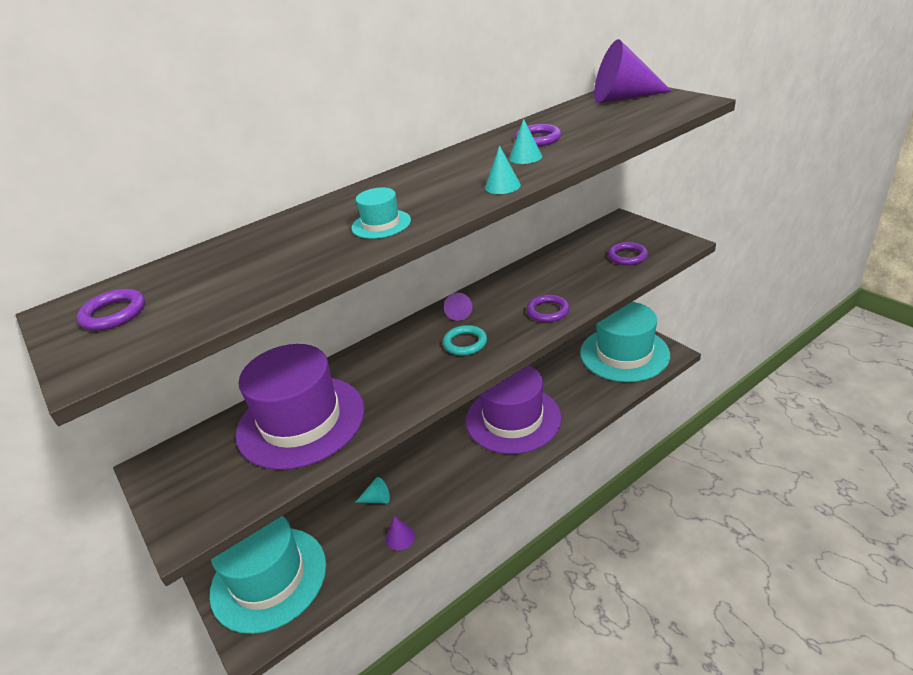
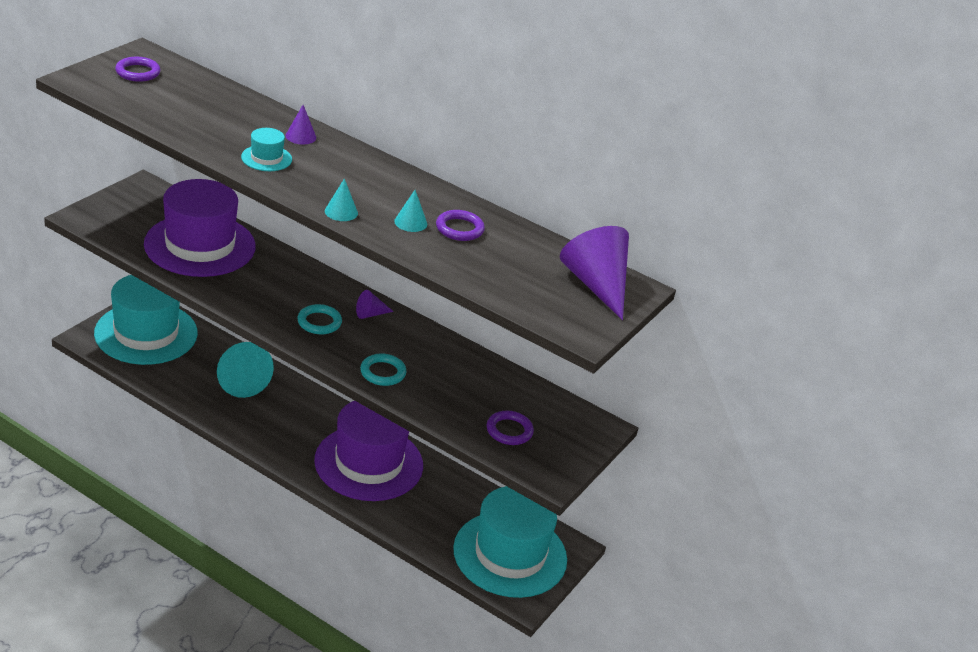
camera: 60 degrees right, 0 degrees up
turquoise cone [355,477,390,504] -> turquoise cone [217,342,274,398], size x2.12
purple cone [386,516,415,550] -> purple cone moved to [285,105,316,144]
purple ring [526,294,570,322] -> turquoise ring [360,353,406,386]

